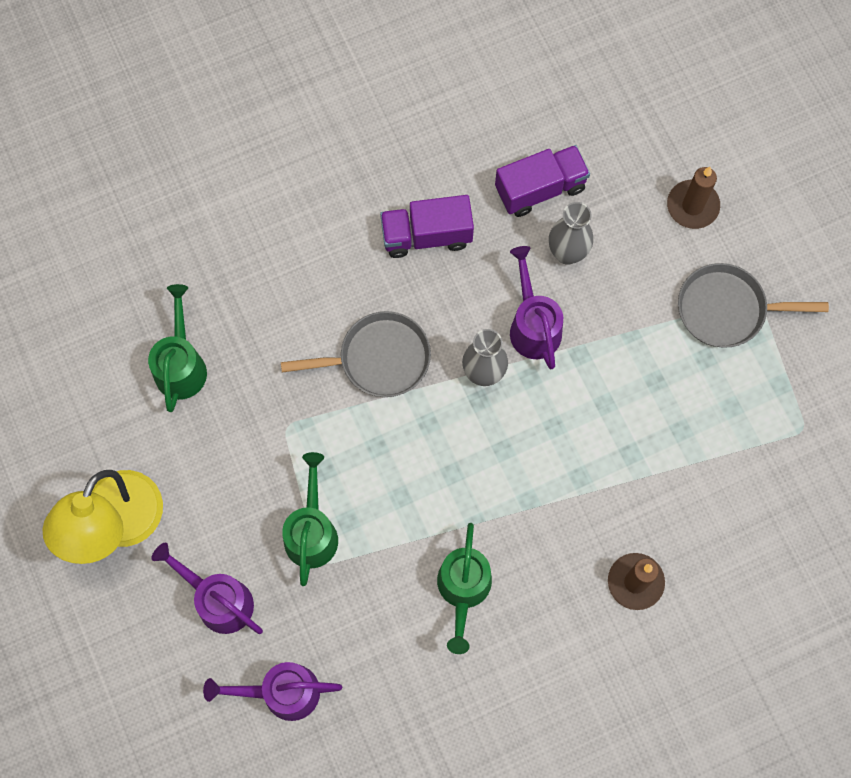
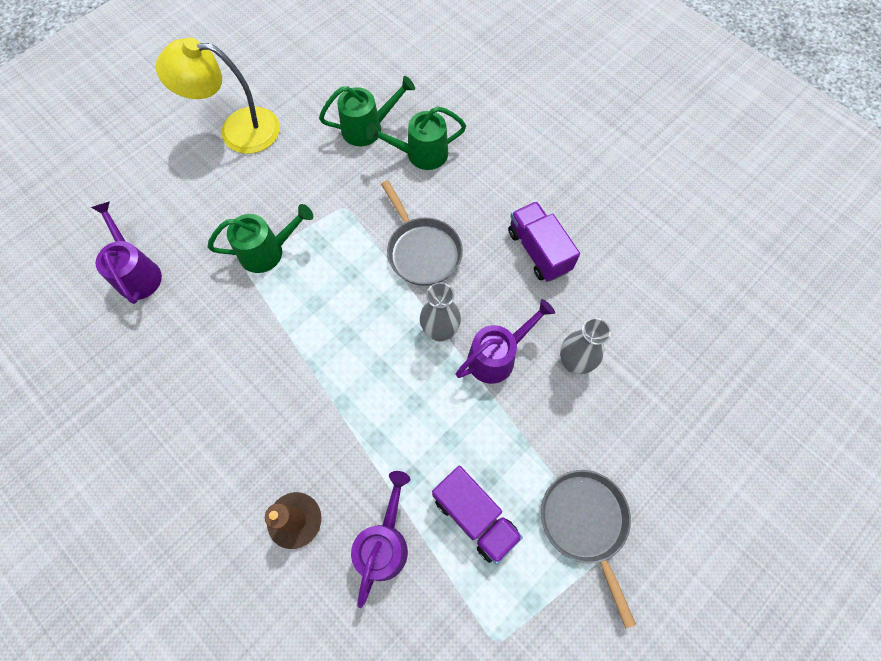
camera: 70 degrees right, 5 degrees down
purple watering can [152,543,263,634] -> purple watering can moved to [351,471,410,608]
green watering can [437,523,492,654] -> green watering can moved to [365,106,466,170]
purple truck [495,145,590,217] -> purple truck moved to [432,466,523,564]
brown candle [667,167,720,229] -> none

